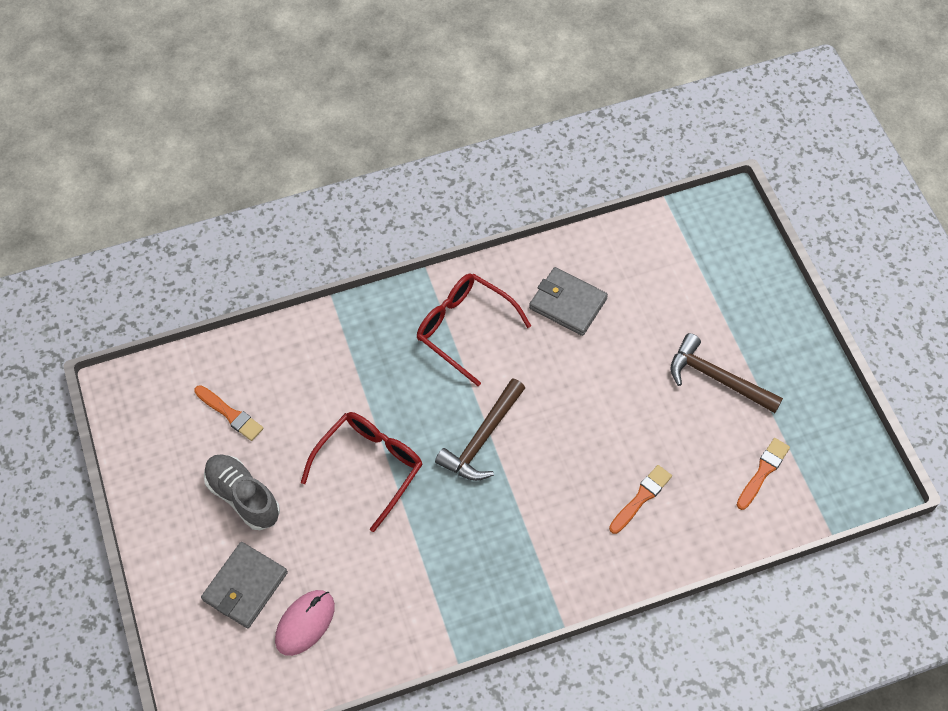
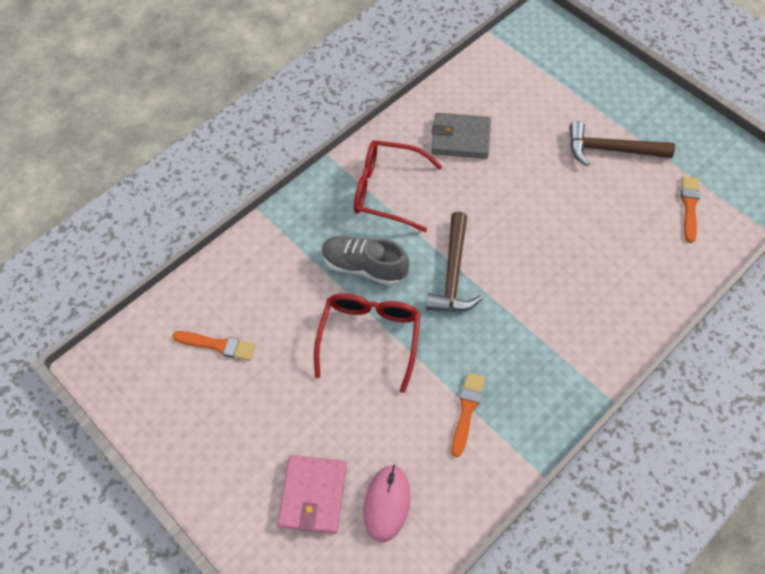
camera: 25 degrees left, 0 degrees up
grey wallet [201,542,288,628] -> pink wallet [277,455,346,534]
grey shoe [204,454,280,530] -> grey shoe moved to [322,236,409,286]
orange brush [609,465,672,534] -> orange brush moved to [452,373,485,457]

